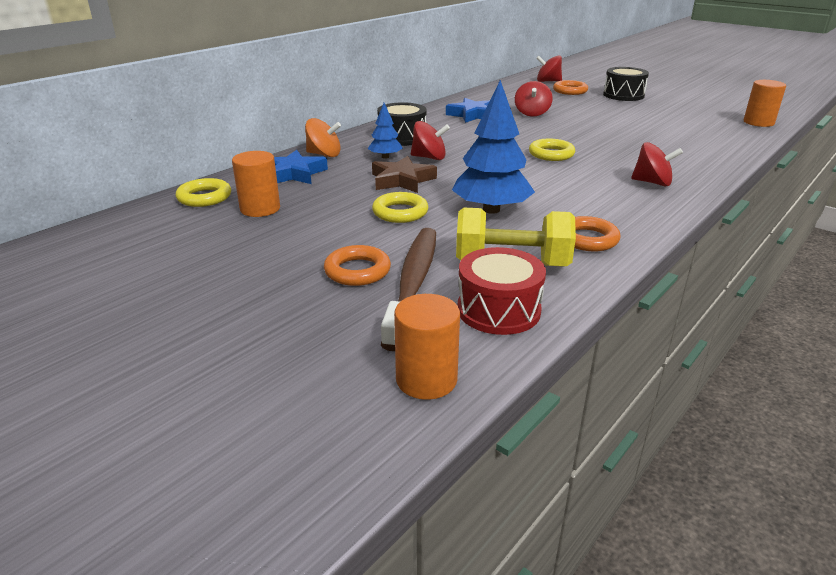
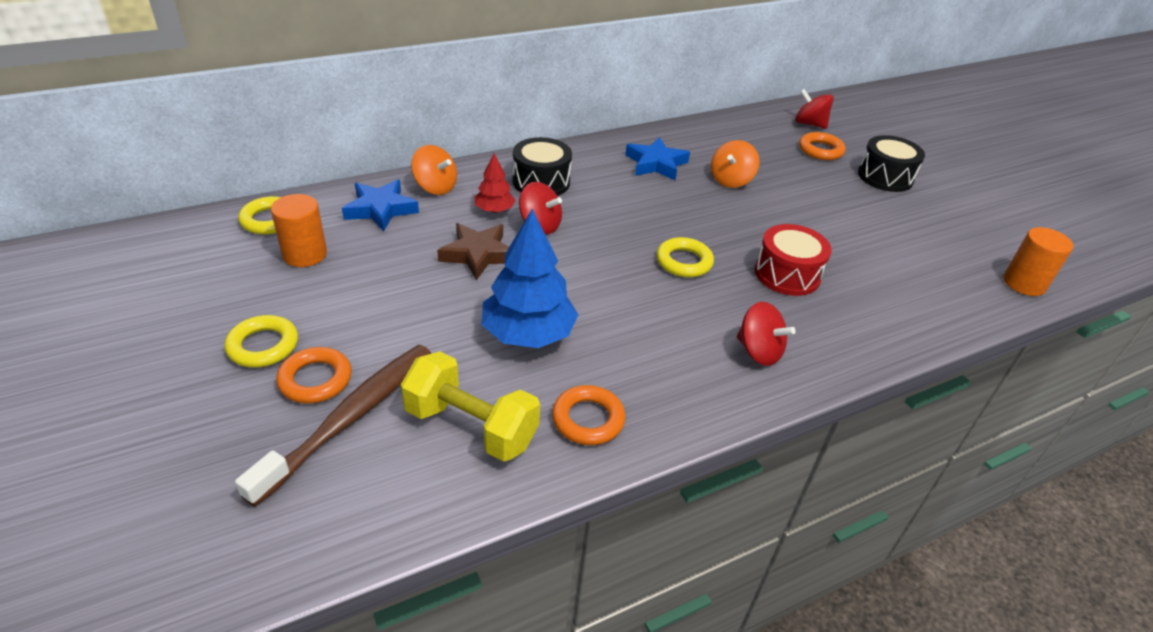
camera: 20 degrees right, 10 degrees up
blue tree [367,103,403,159] -> red tree [474,154,515,213]
yellow ring [372,192,428,223] -> yellow ring moved to [225,315,298,367]
orange cylinder [394,294,460,400] -> none
red drum [458,247,546,335] -> red drum moved to [755,224,832,296]
red spinning top [515,81,553,117] -> orange spinning top [711,140,760,188]

